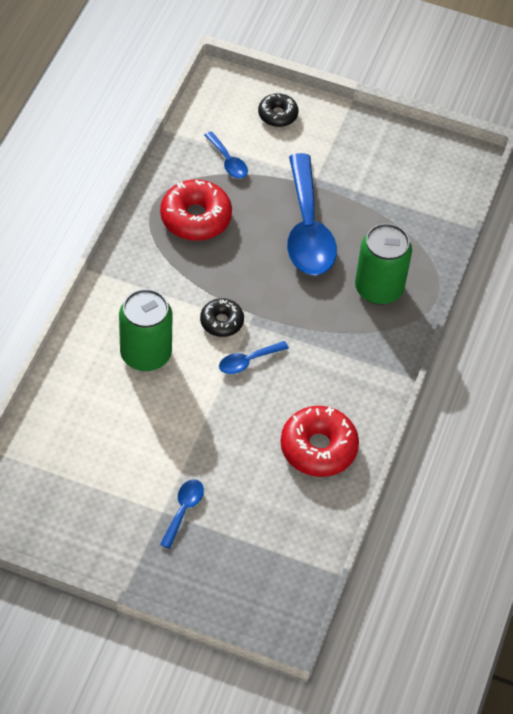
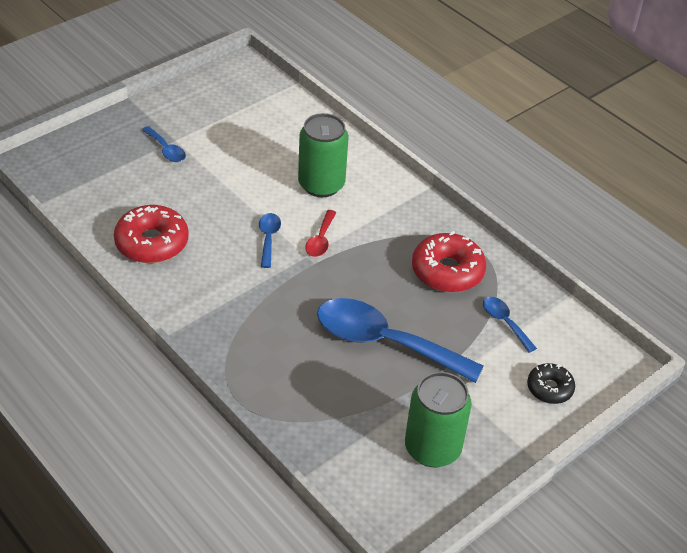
camera: 120 degrees right, 10 degrees down
black donut [200,298,244,337] -> red spoon [305,210,337,257]
blue spoon [204,131,248,179] -> blue spoon turned 60 degrees clockwise [483,297,537,353]
green can [355,223,412,305] -> green can moved to [405,372,472,467]

